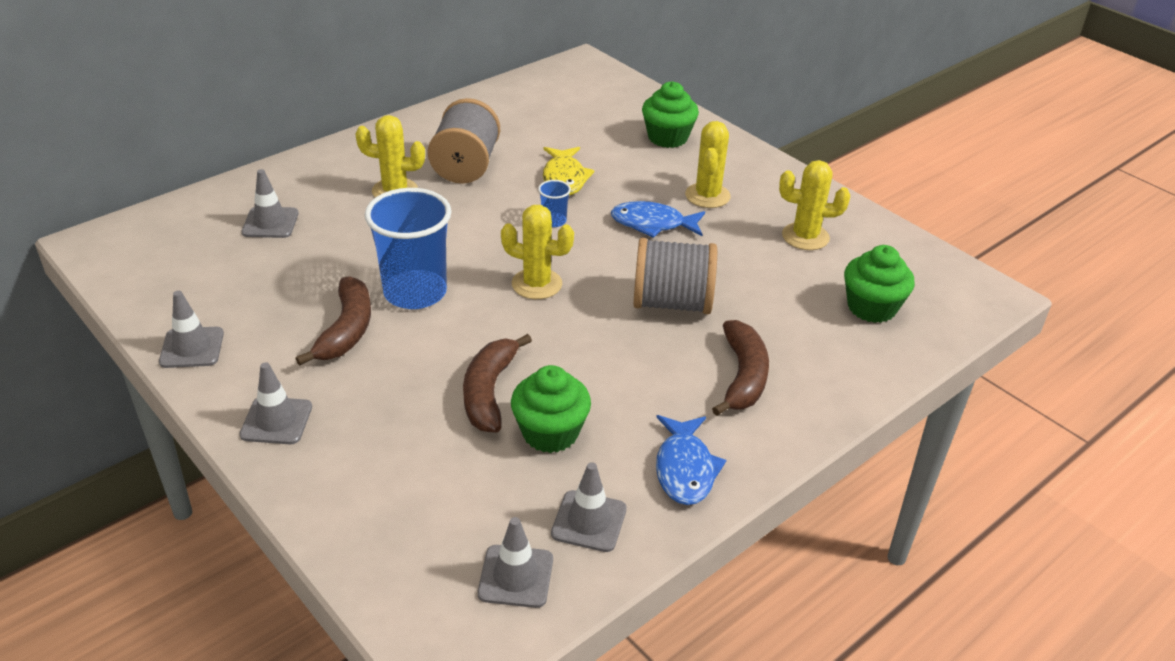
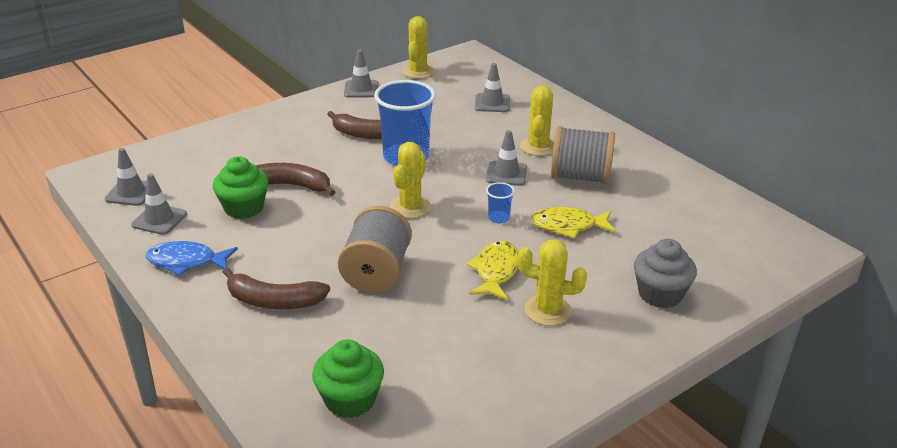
camera: 95 degrees right, 5 degrees down
grey traffic cone [240,362,312,444] -> grey traffic cone moved to [486,130,527,186]
blue fish [611,201,705,238] -> yellow fish [466,241,518,300]
green cupcake [642,81,699,148] -> grey cupcake [634,239,697,308]
yellow cactus [779,160,850,250] -> yellow cactus moved to [402,16,434,79]

